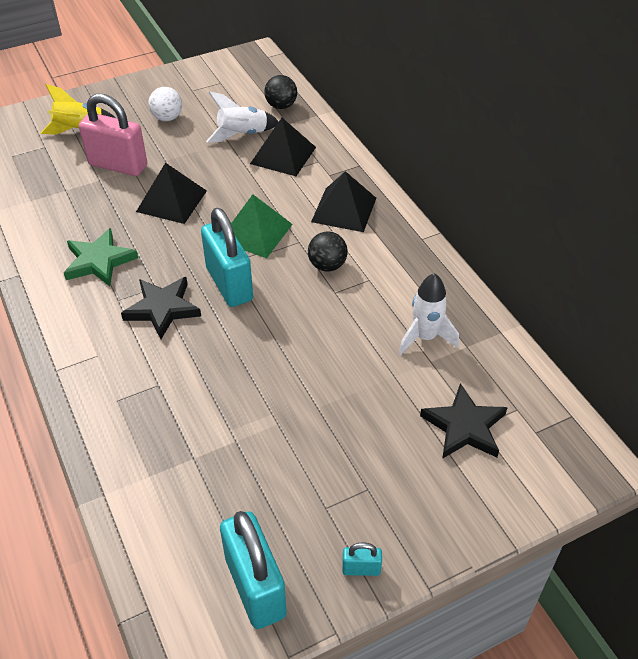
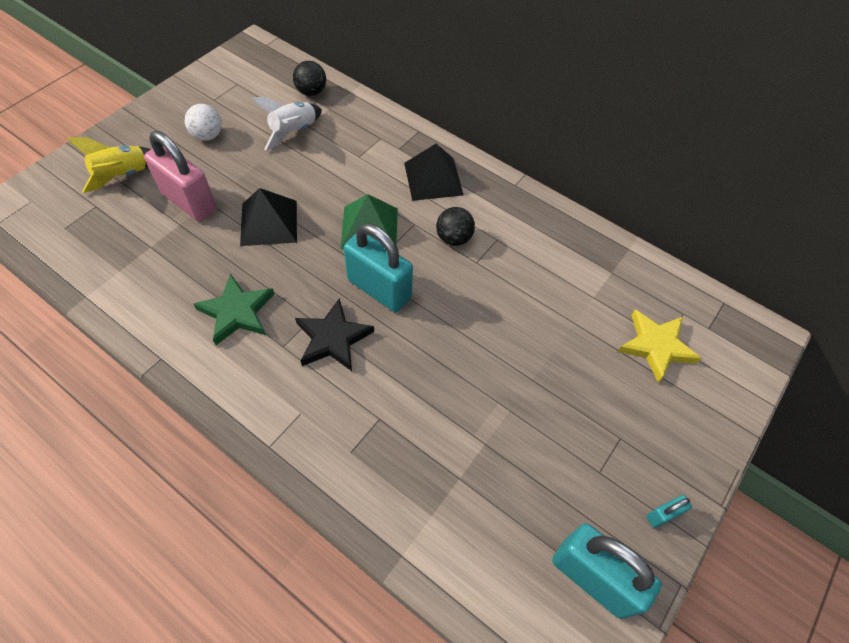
camera: 30 degrees left, 10 degrees up
pink padlock [79,94,147,176] -> pink padlock turned 45 degrees clockwise [144,131,217,222]
black pyramid [250,118,316,176] -> none
white rocket [399,273,459,355] -> none
black star [420,383,508,459] -> yellow star [618,310,701,383]

